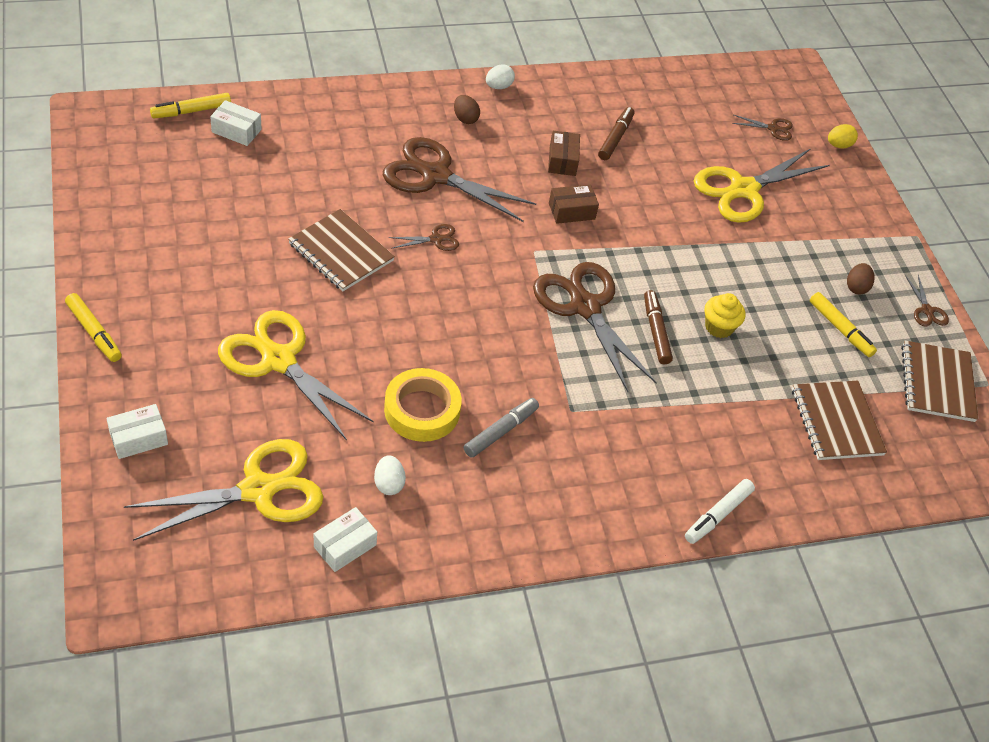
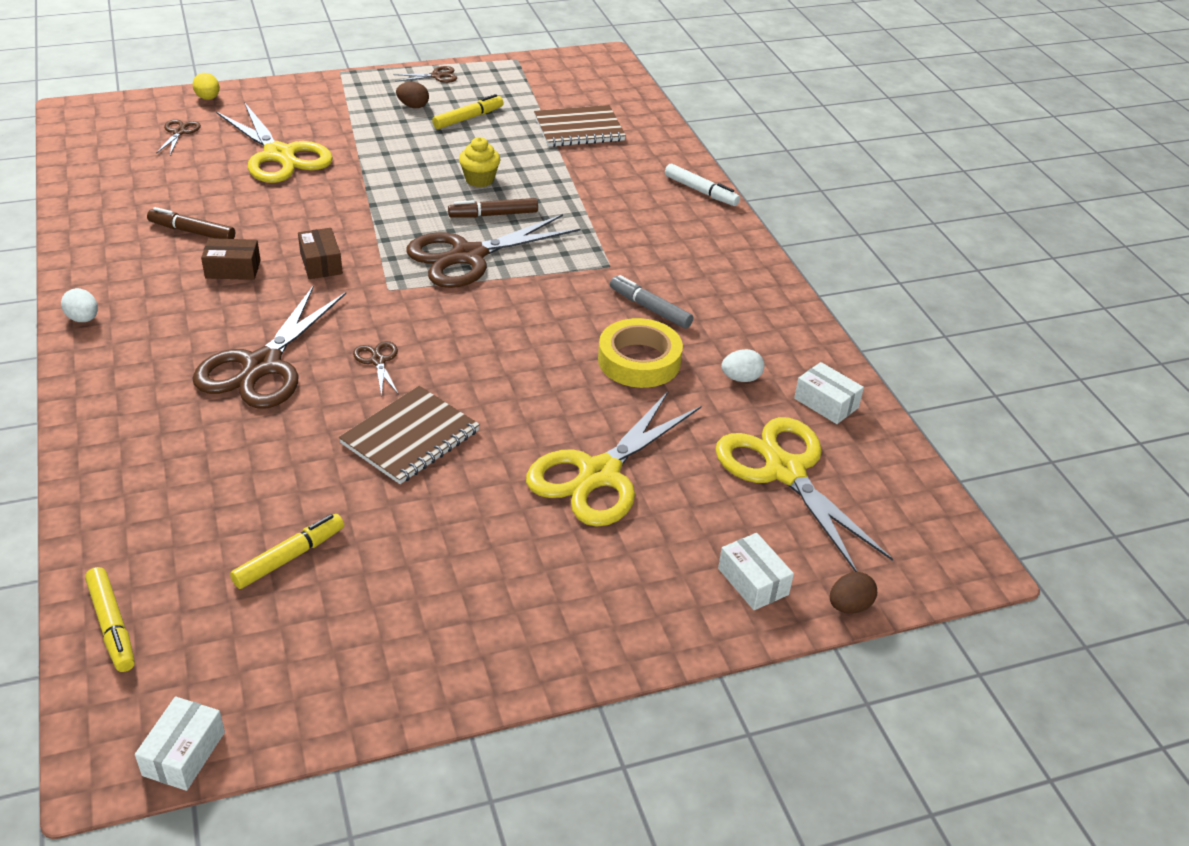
camera: 90 degrees left, 10 degrees down
yellow marker [65,293,122,362] -> yellow marker moved to [230,514,344,589]
white box [210,100,261,146] -> white box moved to [135,696,225,791]
brown egg [454,95,480,124] -> brown egg moved to [830,572,877,613]
brown notebook [901,340,978,422] -> none

